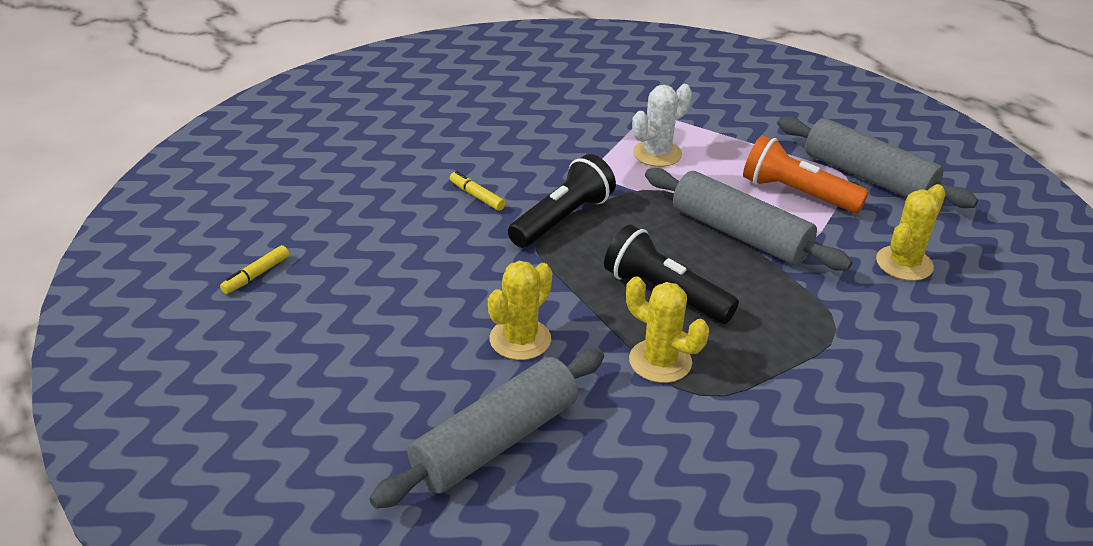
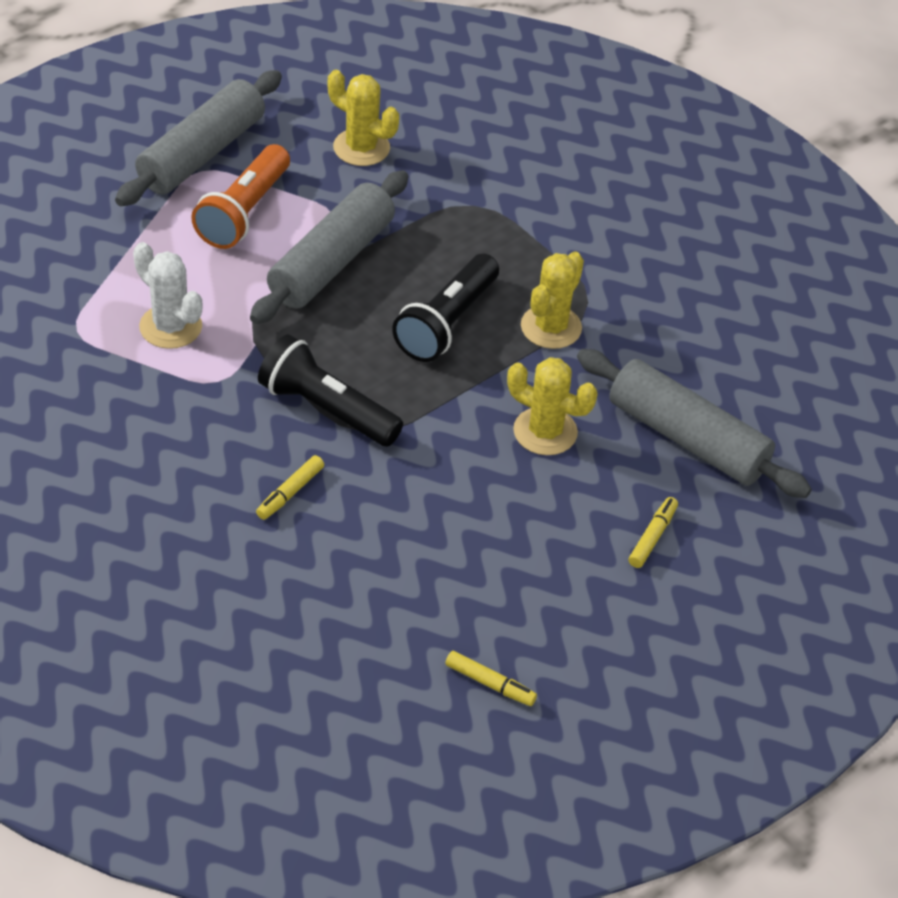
camera: 100 degrees left, 10 degrees up
none -> yellow marker [628,497,678,568]

